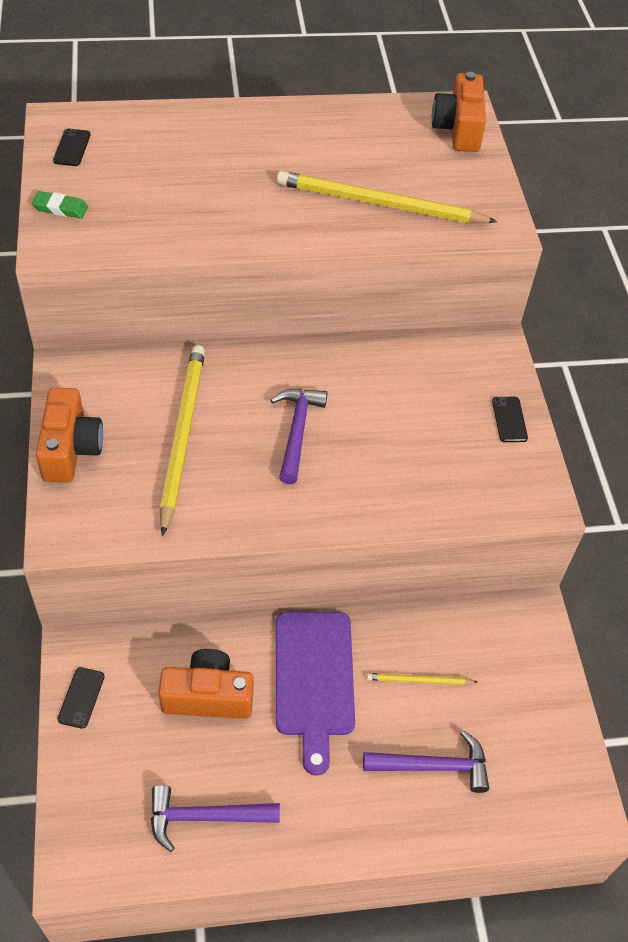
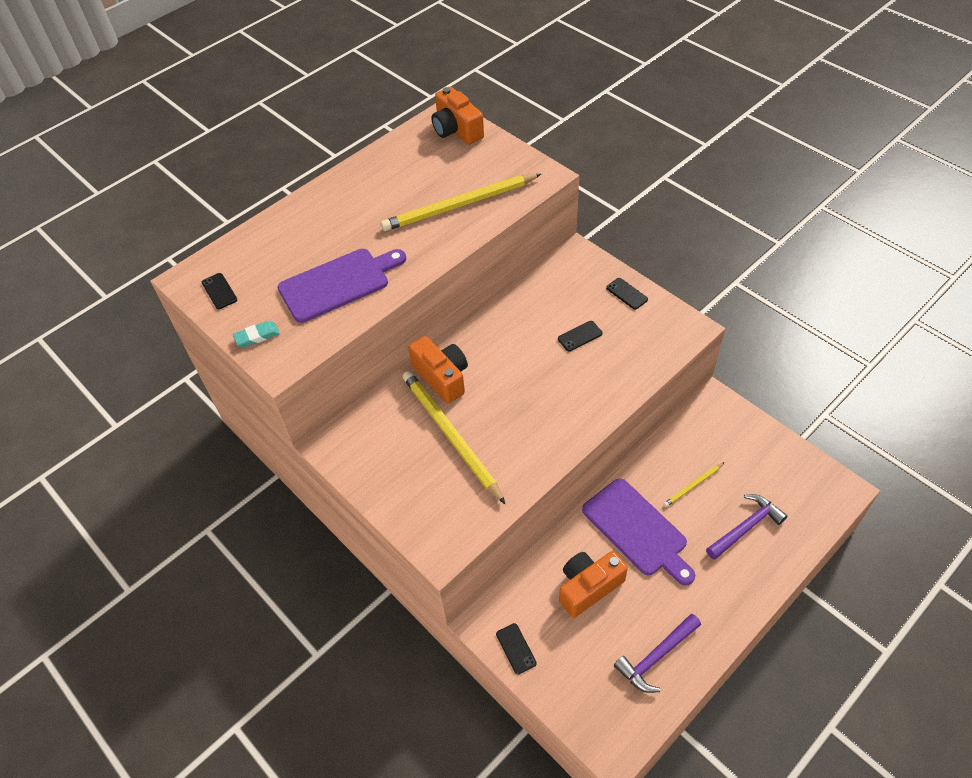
camera: 30 degrees left, 0 degrees up
green eraser [32,191,88,219] -> turquoise eraser [233,321,280,347]
orange camera [36,388,103,482] -> orange camera moved to [408,336,468,404]
purple hammer [270,389,328,484] -> none
none -> purple cutting board [278,249,406,323]
none -> black phone [558,321,602,351]

